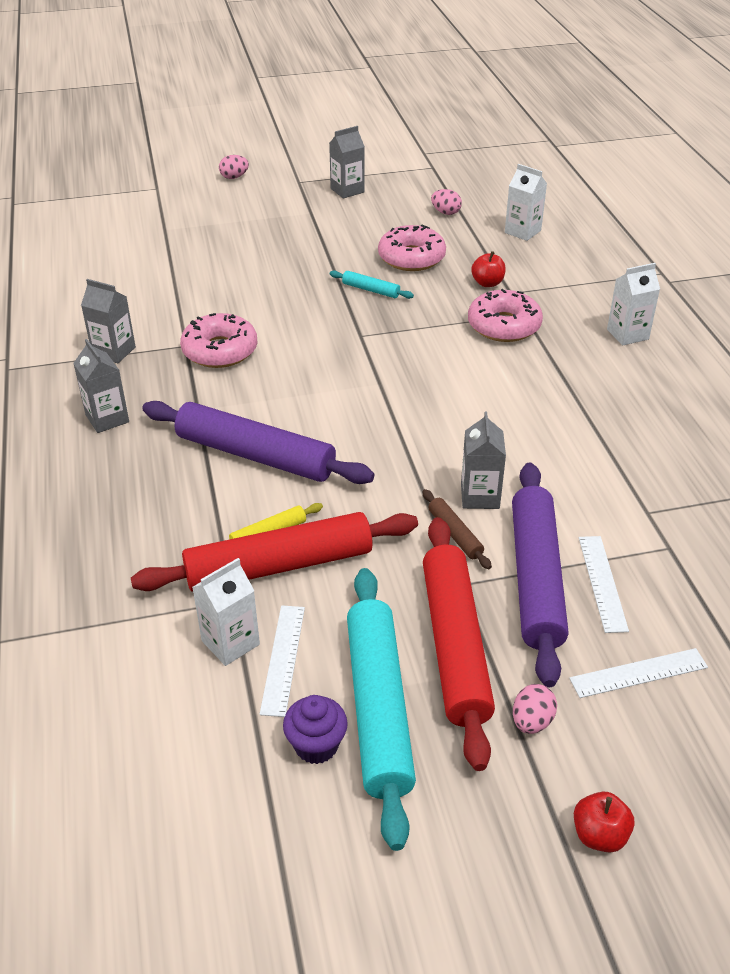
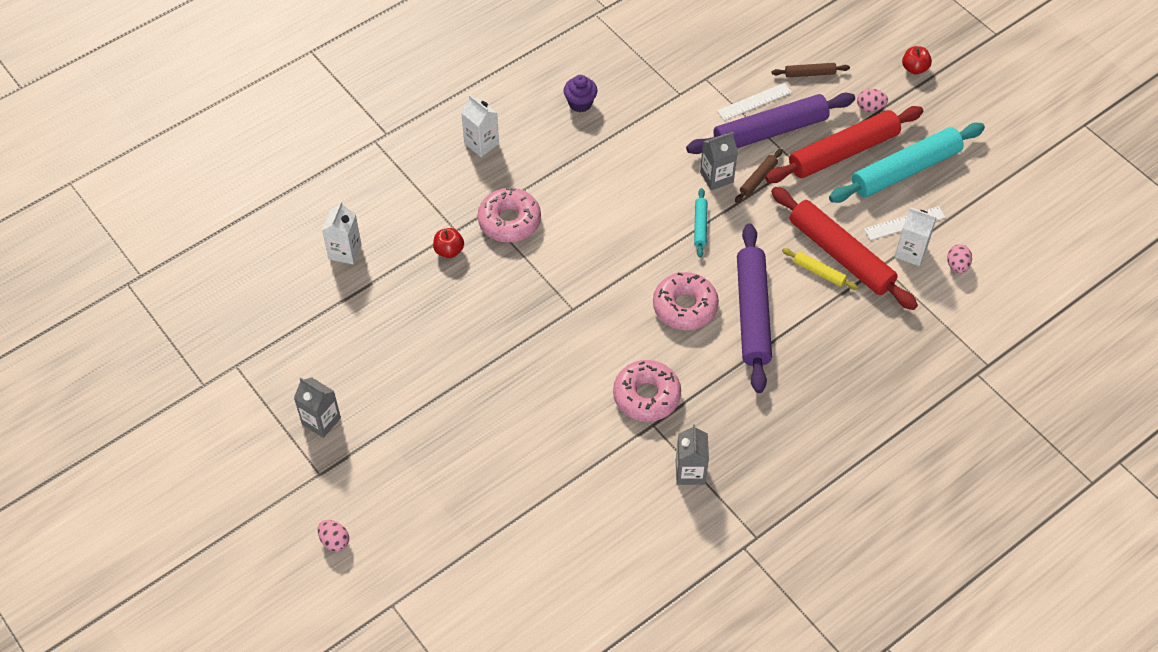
camera: 115 degrees left, 15 degrees up
grey carton [73,339,129,433] -> none
purple cupcake [283,695,348,764] -> purple cupcake moved to [564,75,597,112]
turquoise rolling pin [330,270,414,299] -> turquoise rolling pin moved to [694,188,707,258]
pink donut [378,224,446,271] -> pink donut moved to [653,272,719,330]
pink egg [431,189,462,215] -> pink egg moved to [947,244,972,274]
white ruler [569,648,708,698] -> brown rolling pin [772,63,850,77]

